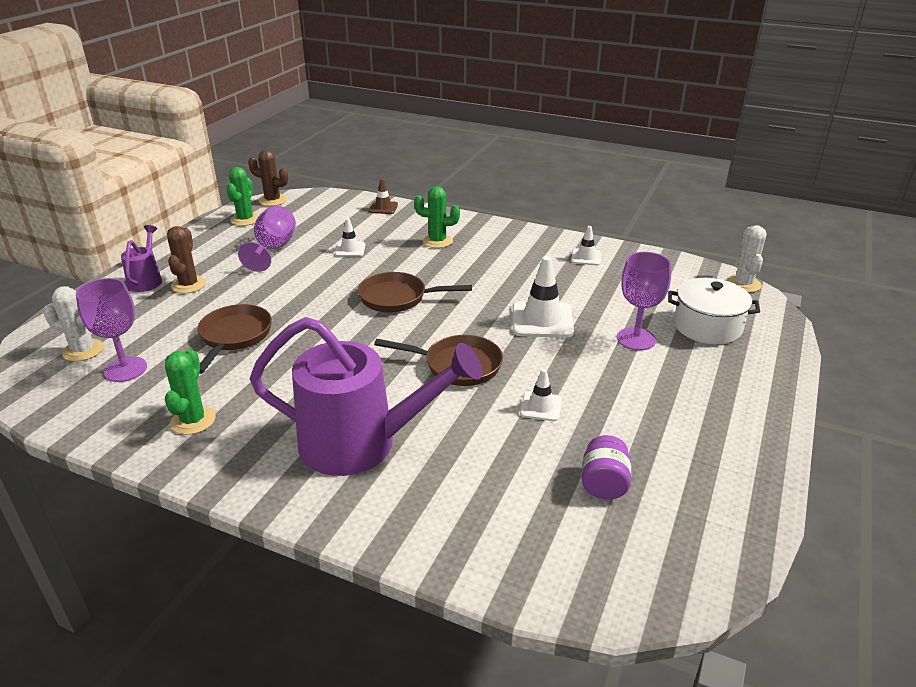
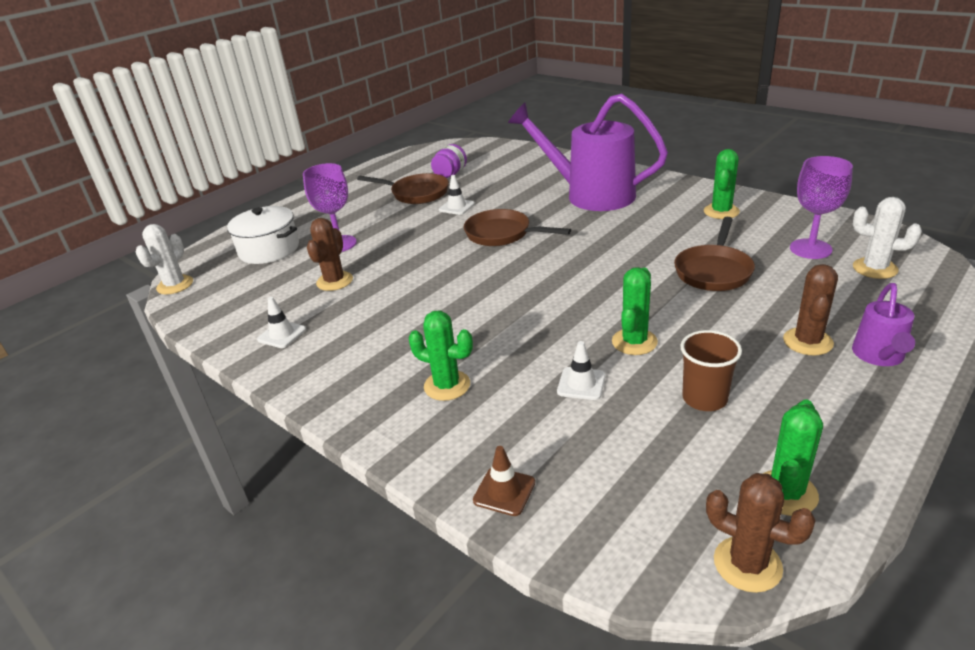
camera: 160 degrees left, 0 degrees up
purple goblet [238,205,296,272] -> brown cup [680,330,742,411]
brown pan [358,272,472,312] -> brown pan moved to [357,173,449,204]
white traffic cone [512,256,574,338] -> none
none -> brown cactus [307,218,353,291]
none -> green cactus [612,267,658,355]

